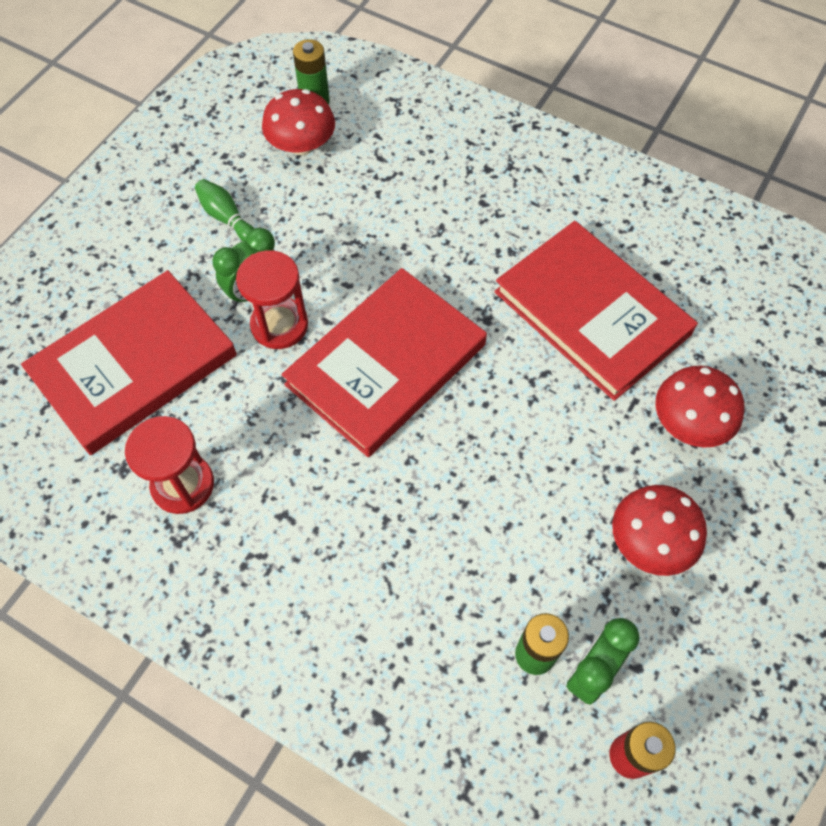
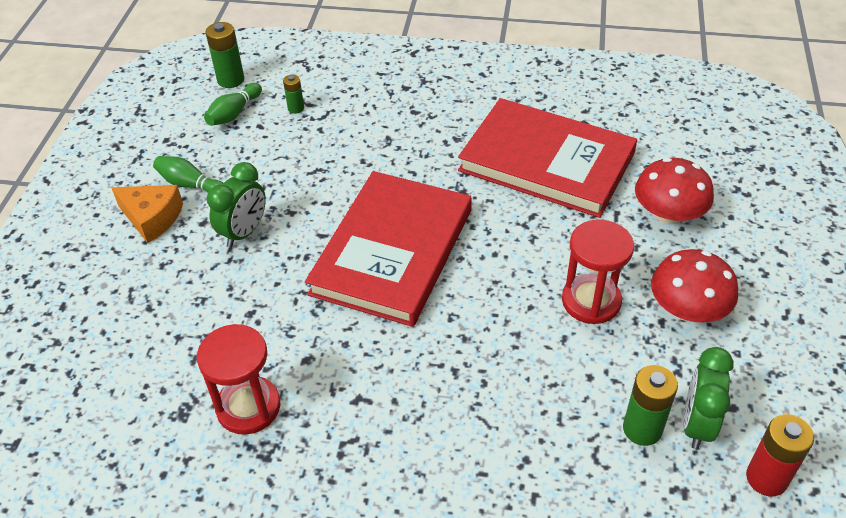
camera: 20 degrees left, 15 degrees down
red book [21,270,237,455] -> none
red hourglass [236,250,308,349] -> red hourglass moved to [562,219,634,324]
red mushroom [262,89,335,155] -> green bowling pin [204,83,262,126]
none -> orange cheese [112,185,183,243]
none -> green battery [283,74,304,114]

